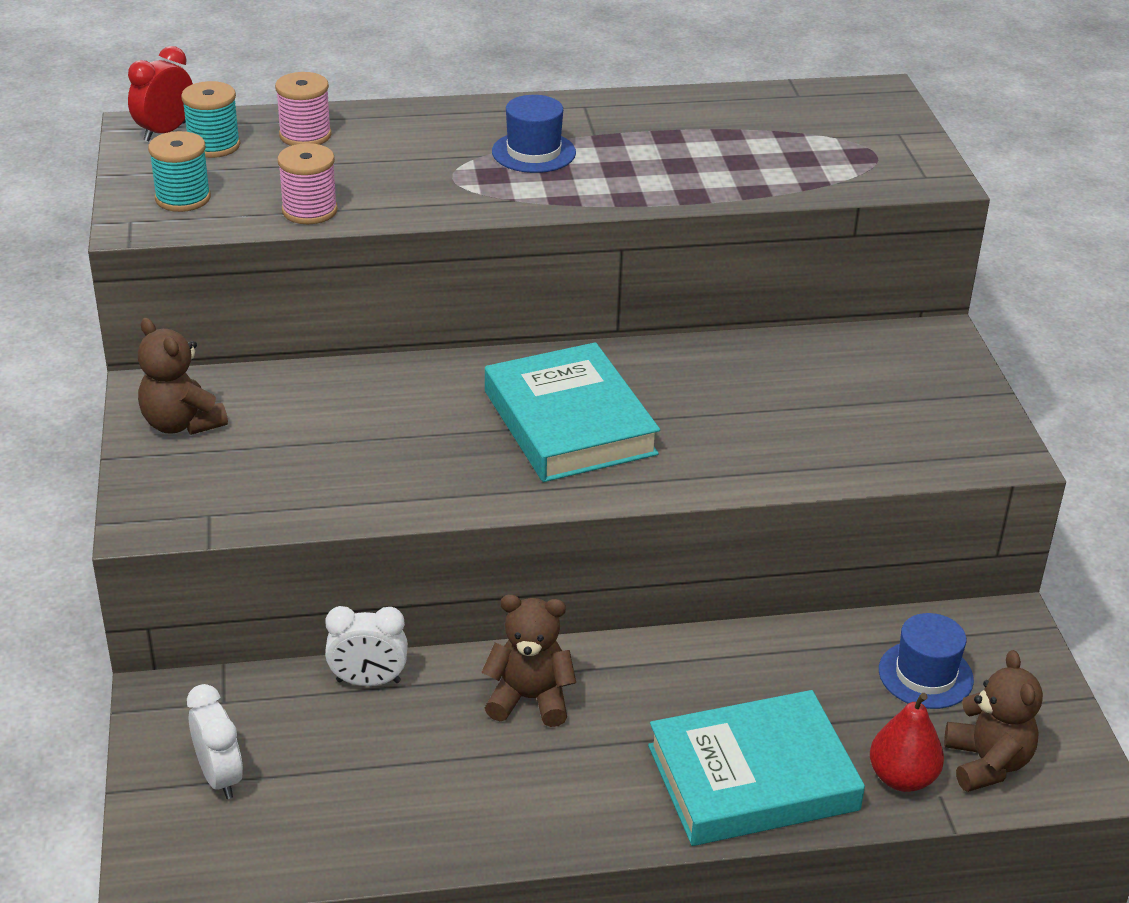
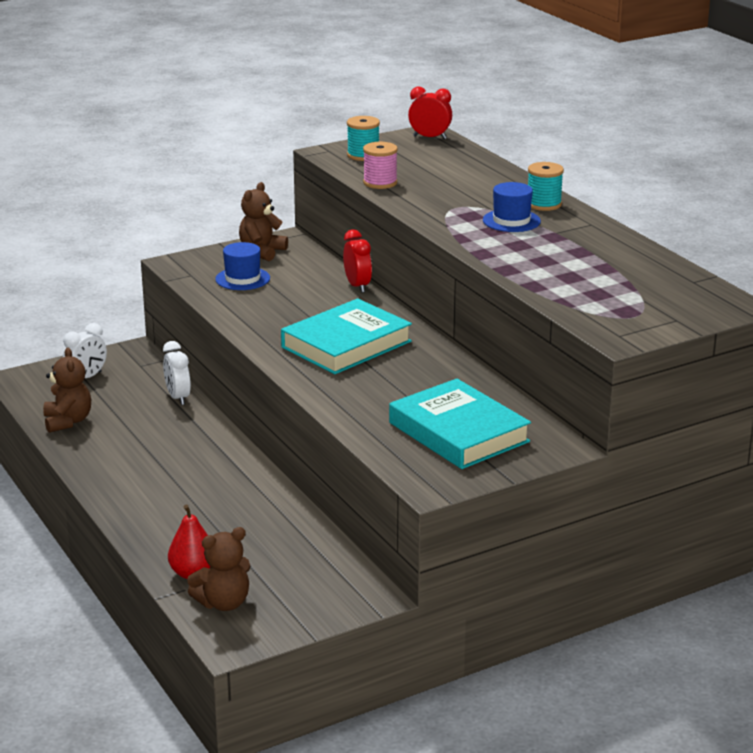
camera: 70 degrees right, 10 degrees down
turquoise spool [181,81,240,158] -> turquoise spool moved to [528,162,564,211]
pink spool [275,72,332,146] -> none
brown teddy bear [481,594,576,727] -> brown teddy bear moved to [43,348,91,433]
turquoise book [648,690,865,846] -> turquoise book moved to [389,379,531,469]
blue hat [879,613,974,709] -> blue hat moved to [215,242,270,290]
none -> red clock [343,229,372,293]

